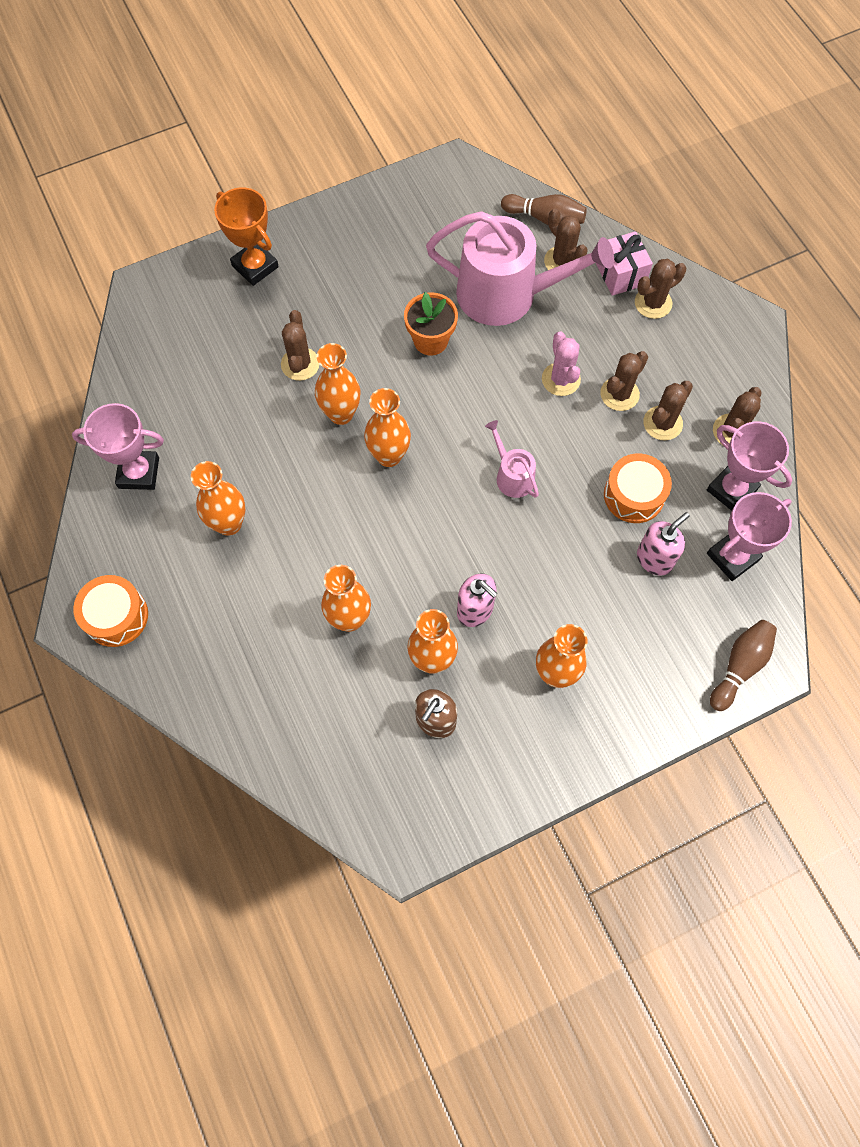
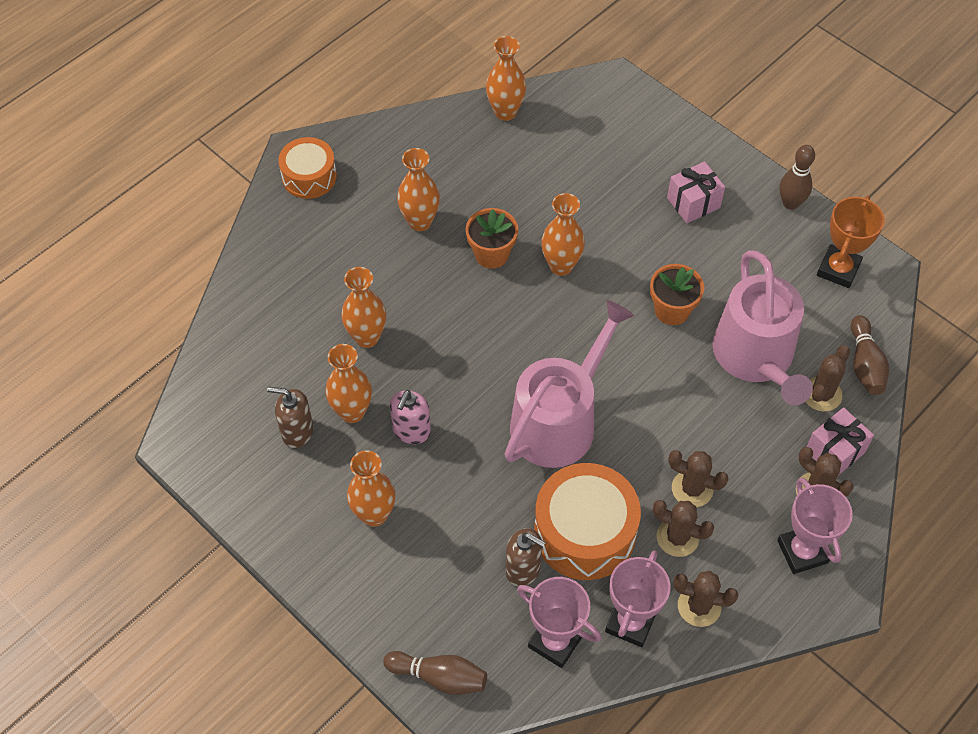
camera: 70 degrees right, 10 degrees down
pink trophy [72,403,164,490] -> pink trophy moved to [777,477,853,574]
orange trophy [214,187,279,286] -> orange trophy moved to [817,196,885,288]
brown cactus [281,310,319,381] -> none
orange vase [364,388,411,467] -> orange vase moved to [486,36,526,121]
pink watering can [485,420,539,498] -> pink watering can [505,300,634,468], size x2.19
pink cactus [542,331,581,396] -> none
orange drum [604,454,672,523] -> orange drum [534,463,641,580], size x1.60
pink soap dispenser [637,512,690,576] -> brown soap dispenser [506,528,546,586]
none -> orange flower pot [466,208,518,269]
none -> pink gift [667,161,725,223]
none -> brown bowling pin [780,145,815,210]

